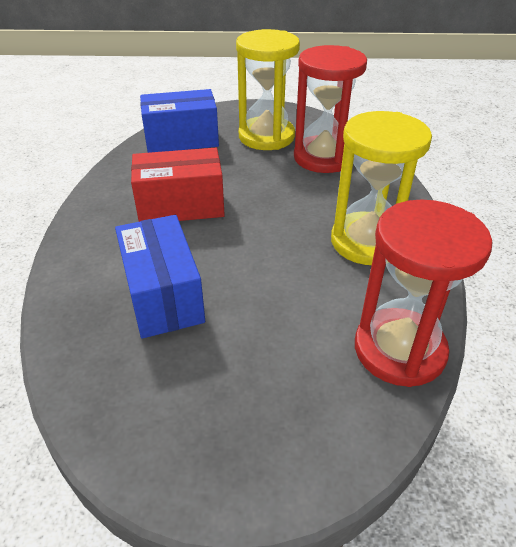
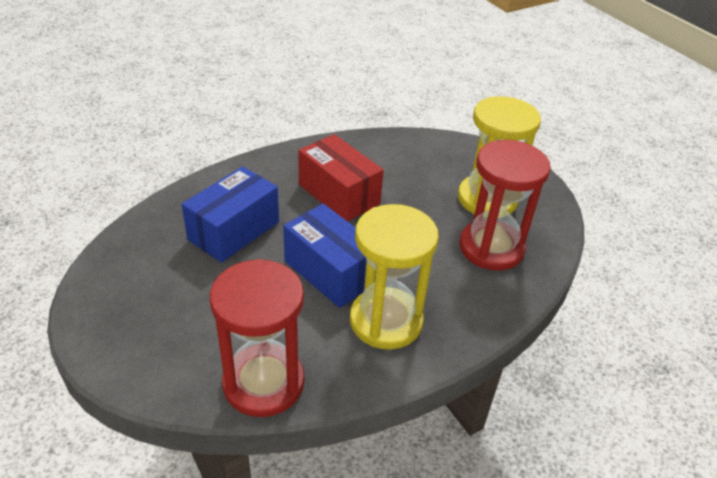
camera: 55 degrees right, 0 degrees up
blue box [140,89,219,153] -> blue box moved to [283,204,376,308]

